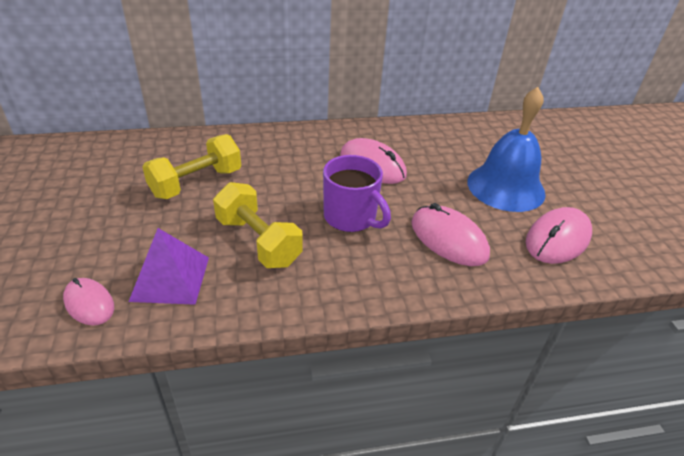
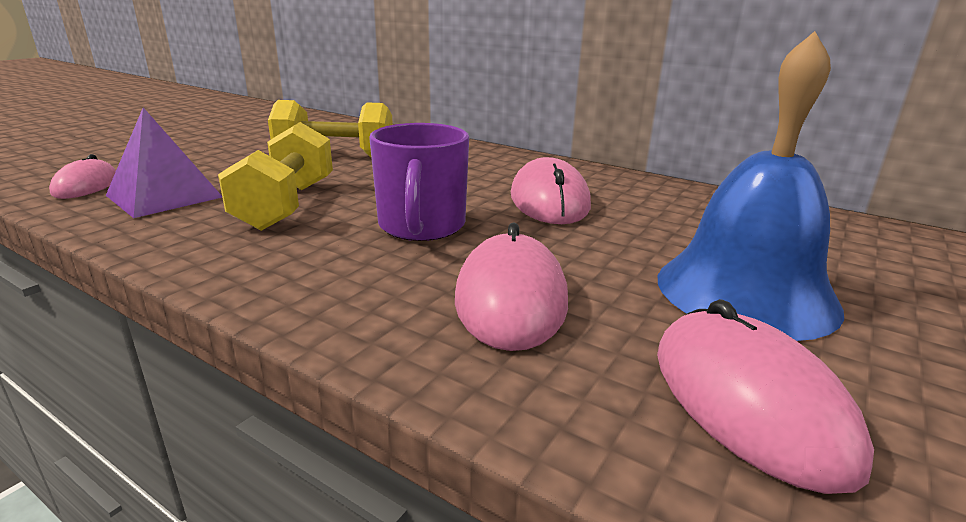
camera: 45 degrees right, 15 degrees down
pink mouse [526,207,592,264] -> pink mouse turned 75 degrees clockwise [657,299,874,494]

